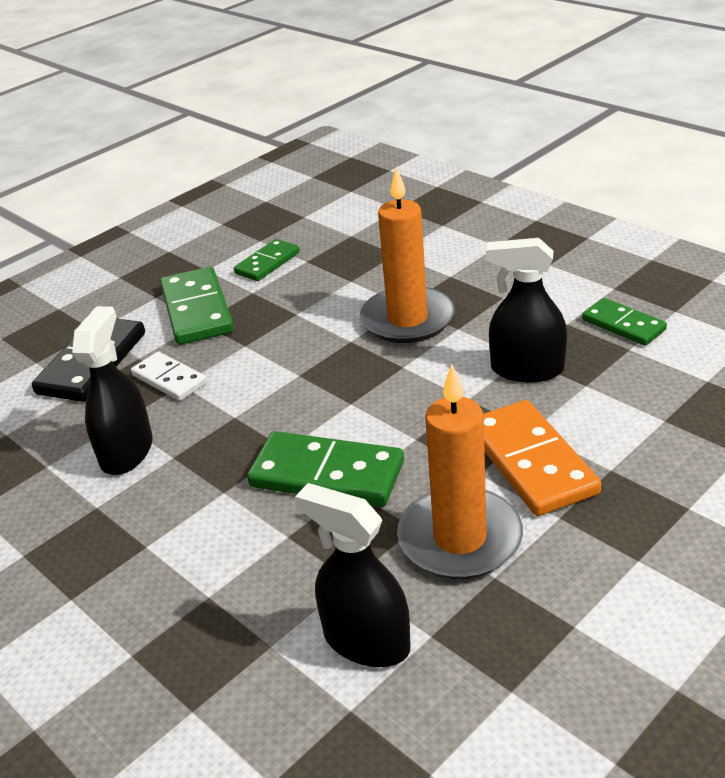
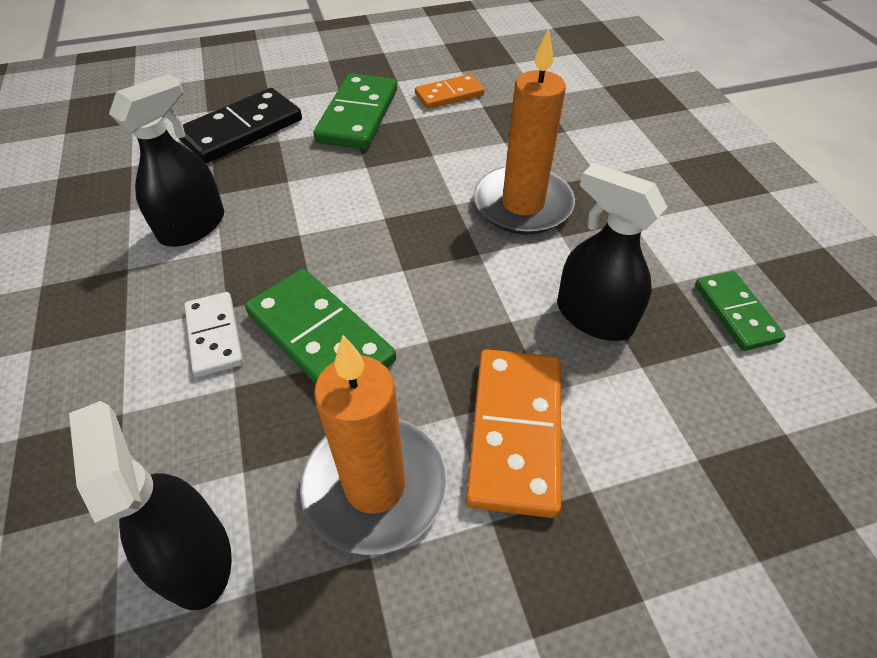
camera: 25 degrees right, 15 degrees up
white domino [131,352,207,401] -> white domino moved to [184,292,243,377]
green domino [234,239,300,281] -> orange domino [415,74,485,109]

